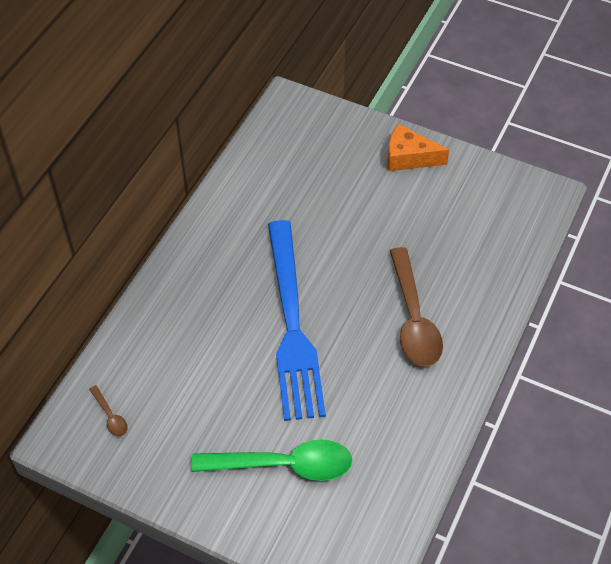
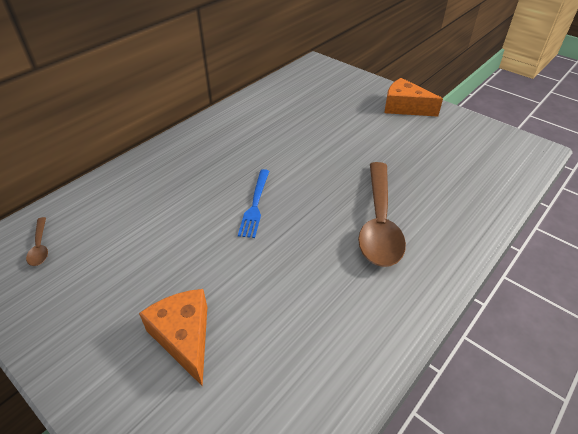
camera: 15 degrees right, 10 degrees down
green spoon [191,440,352,481] -> orange cheese [139,289,207,386]
blue fork [268,220,326,421] -> blue fork [238,169,269,238], size x0.41

